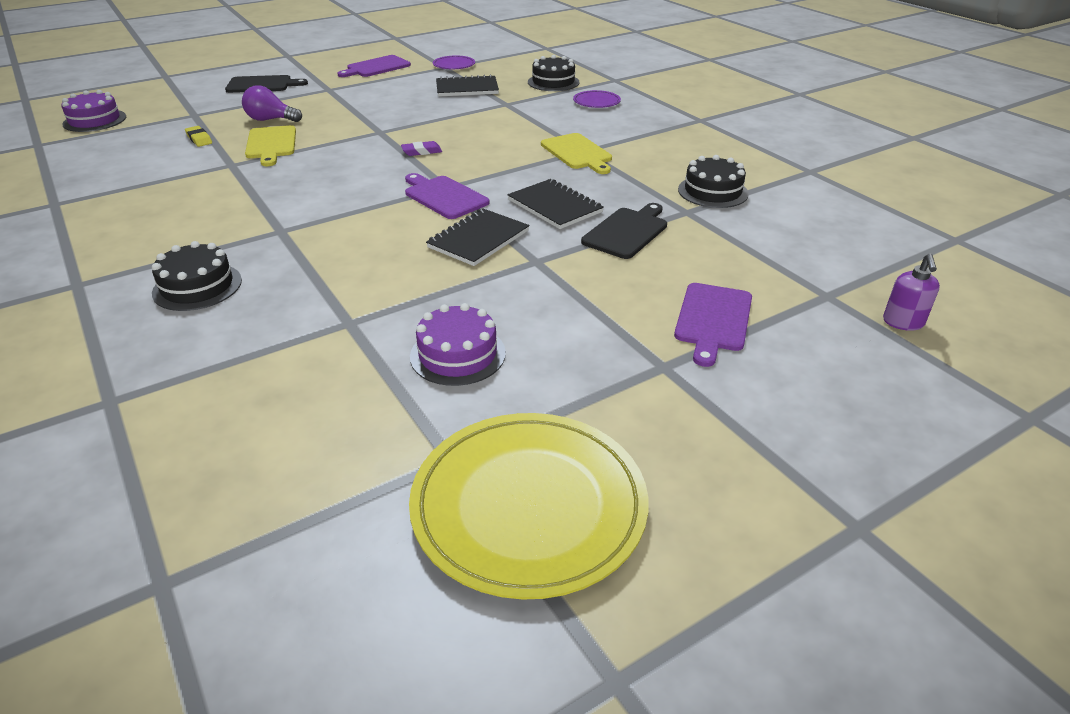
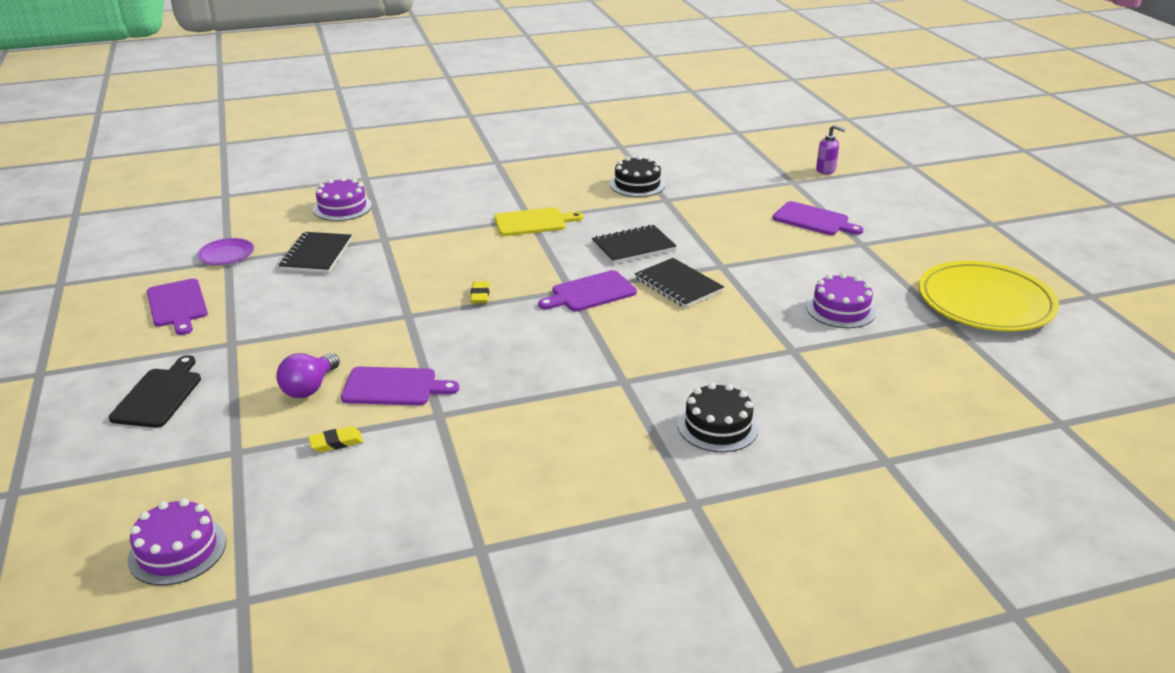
camera: 75 degrees left, 5 degrees down
yellow cutting board [245,125,296,166] -> purple cutting board [341,367,459,405]
purple eraser [401,141,442,156] -> yellow eraser [470,282,490,303]
black cake [528,55,579,91] -> purple cake [313,177,372,221]
purple plate [573,90,621,108] -> none
black cutting board [581,203,667,259] -> none

